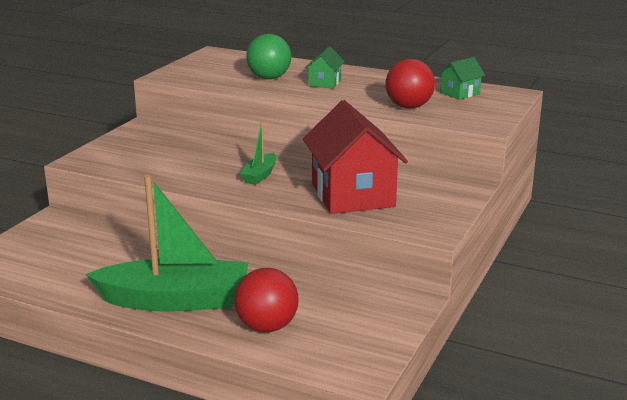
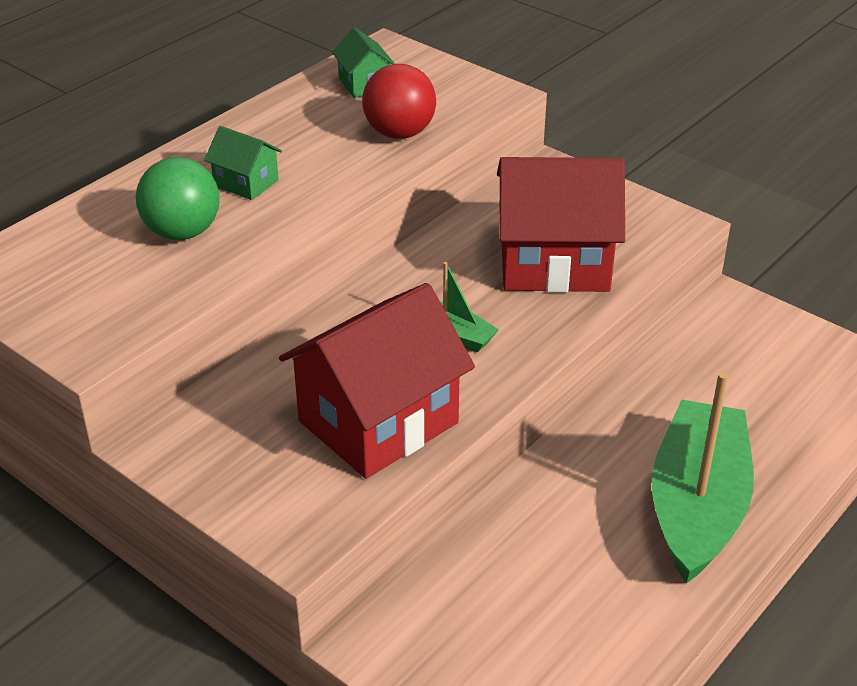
camera: 75 degrees left, 15 degrees up
red ball [234,268,299,332] -> none
none -> red house [279,283,475,479]

